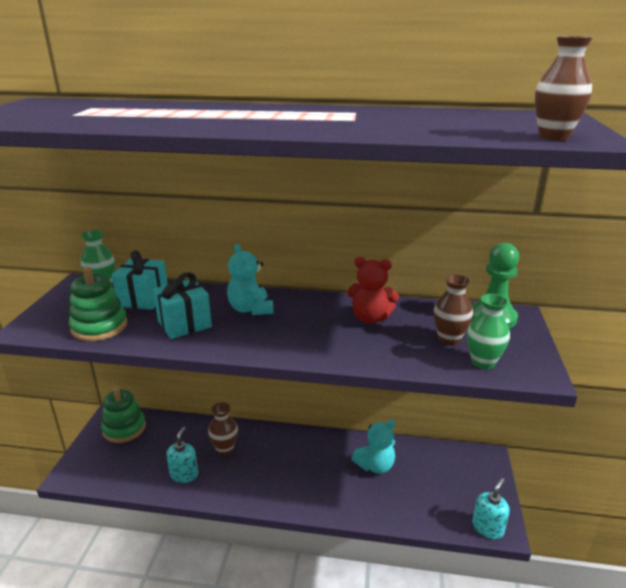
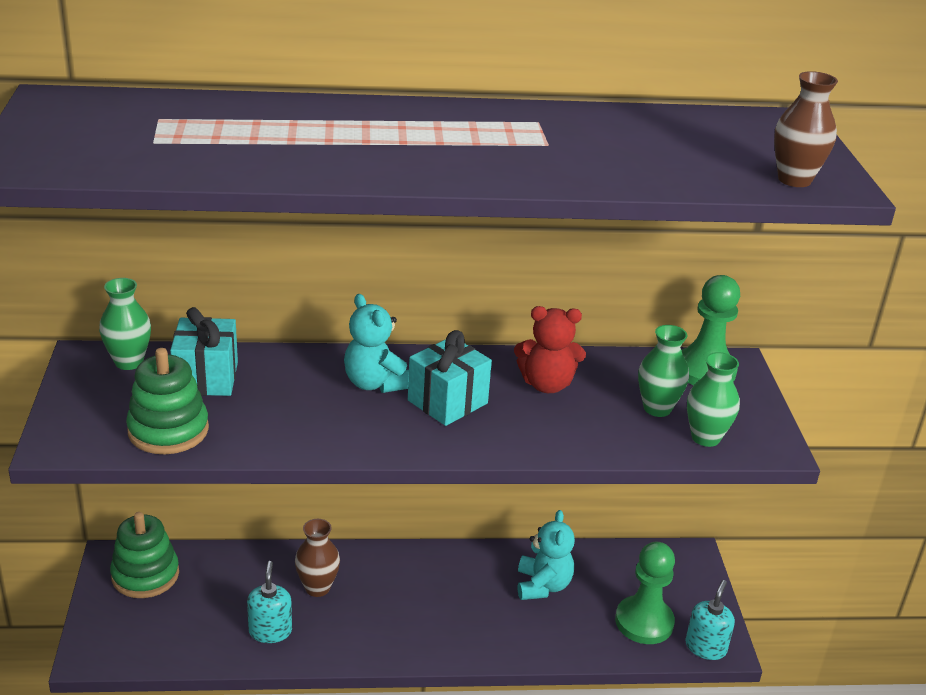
camera: 15 degrees left, 5 degrees up
turquoise gift [153,272,212,339] -> turquoise gift moved to [408,330,492,426]
turquoise teddy bear [351,419,396,474] -> turquoise teddy bear turned 45 degrees counterclockwise [518,510,575,600]
brown vase [434,274,473,346] -> green vase [638,325,689,417]
none -> green pawn [615,542,675,644]

